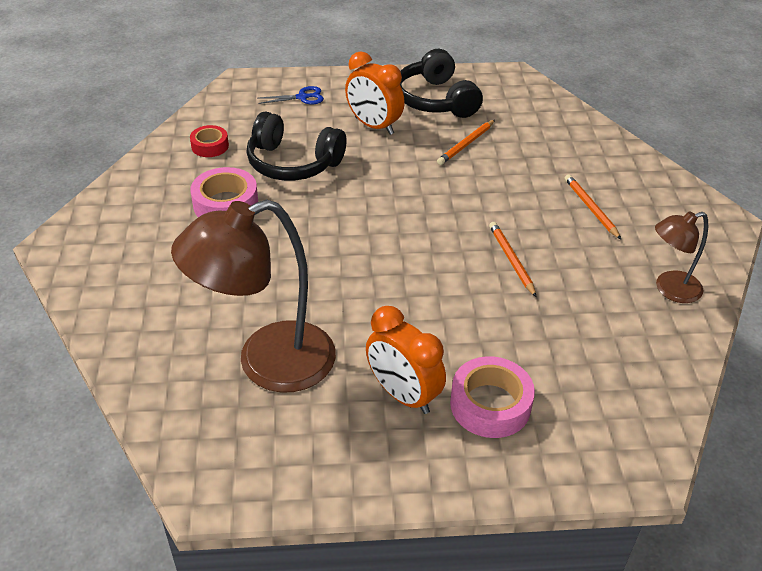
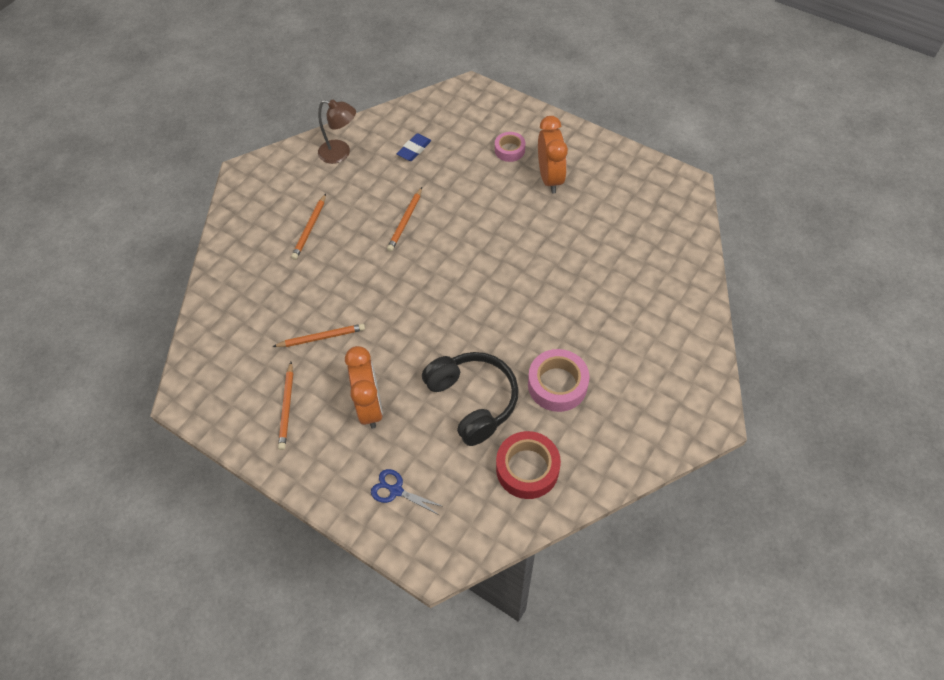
camera: 140 degrees left, 15 degrees up
brown lamp [171,199,336,393] -> none
red tape [190,125,229,157] -> red tape [496,431,561,499], size x1.62
black headphones [400,49,483,118] -> orange pencil [278,362,293,450]
pink tape [450,356,535,438] -> pink tape [495,132,525,162], size x0.62
none -> blue eraser [397,133,431,161]

